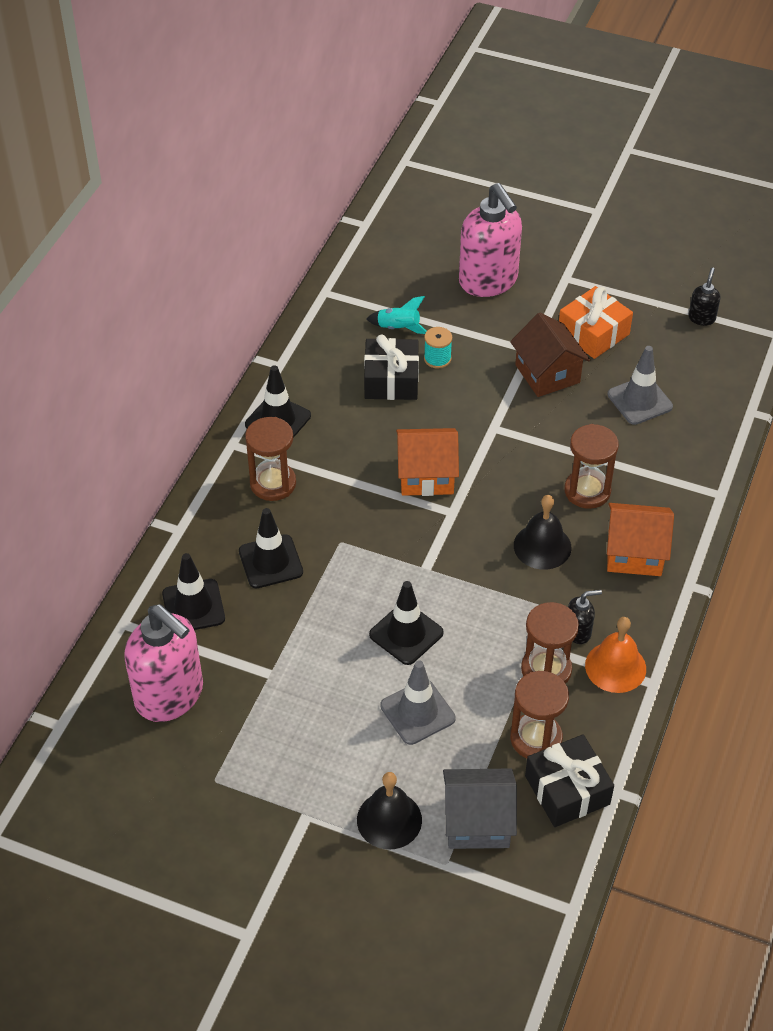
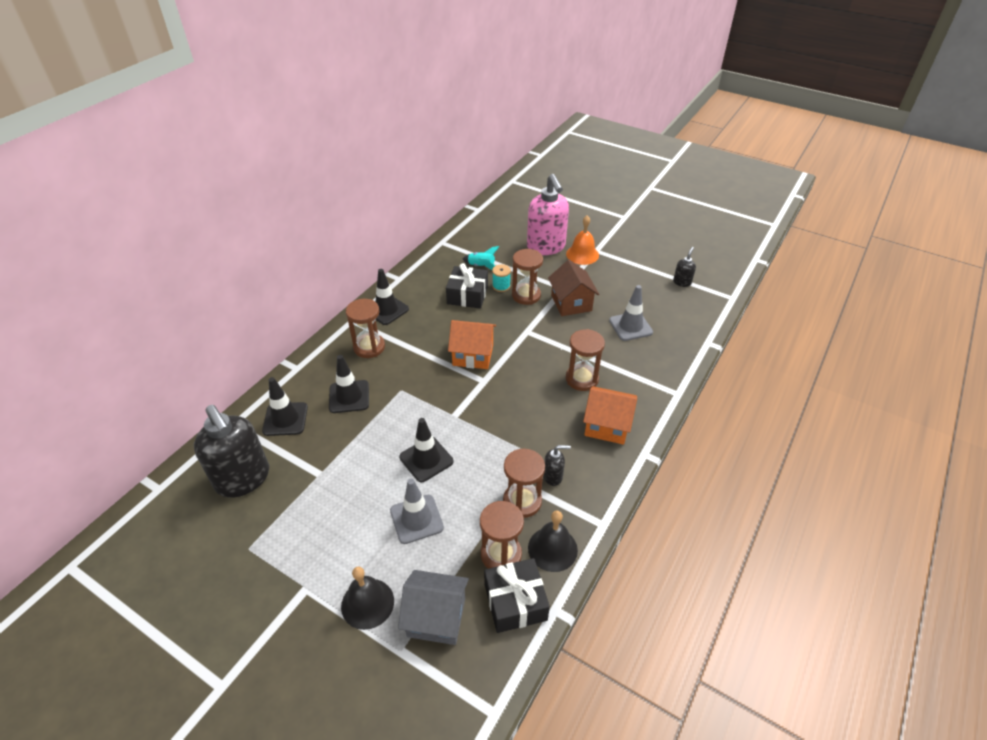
camera: 10 degrees right, 5 degrees down
pink soap dispenser [124,604,203,722] -> black soap dispenser [194,405,269,498]
black bell [514,495,571,570] -> black bell moved to [528,511,578,572]
orange gift [559,286,633,359] -> none
orange bell [585,617,646,693] -> orange bell moved to [566,215,599,265]
none -> brown hourglass [512,249,543,305]

